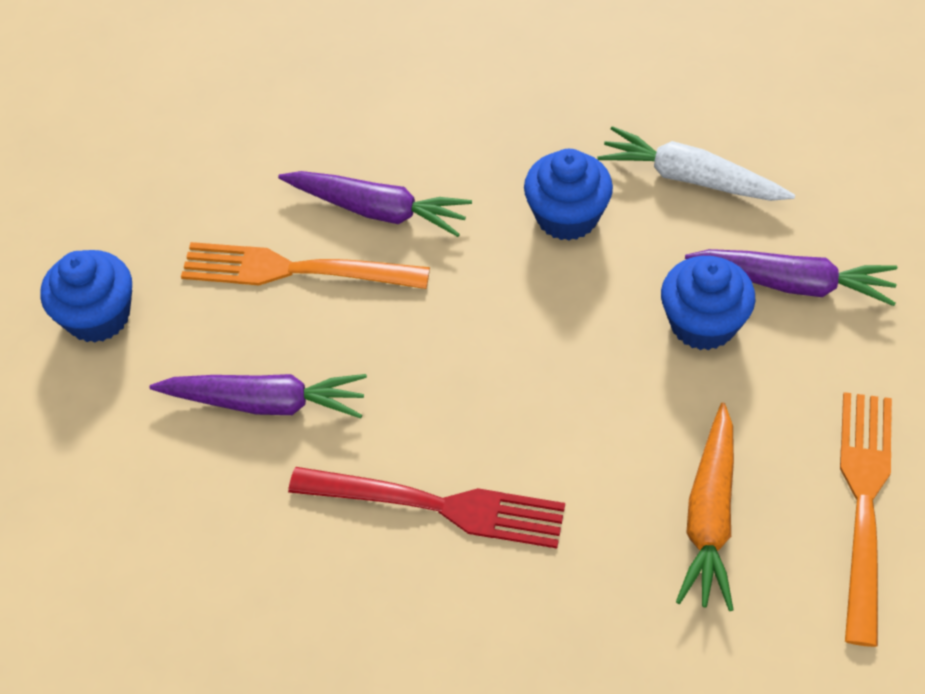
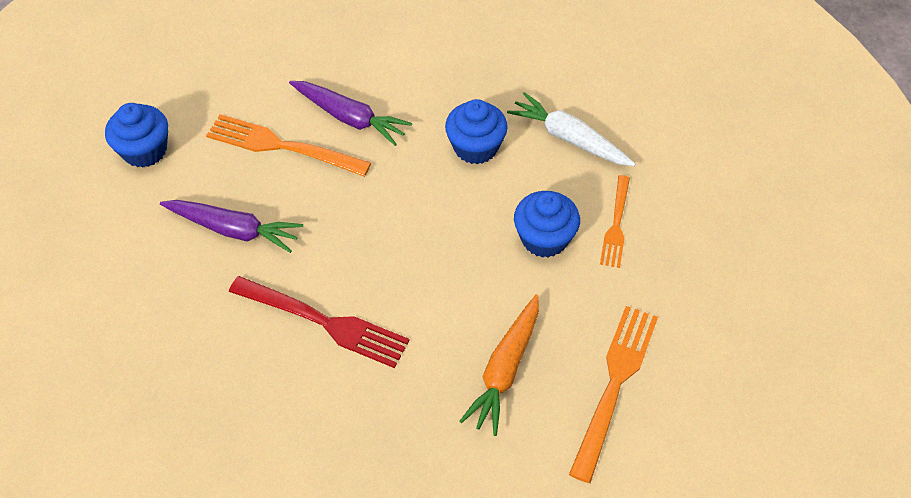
camera: 10 degrees right, 0 degrees up
purple carrot [685,249,897,306] -> orange fork [600,175,630,268]

